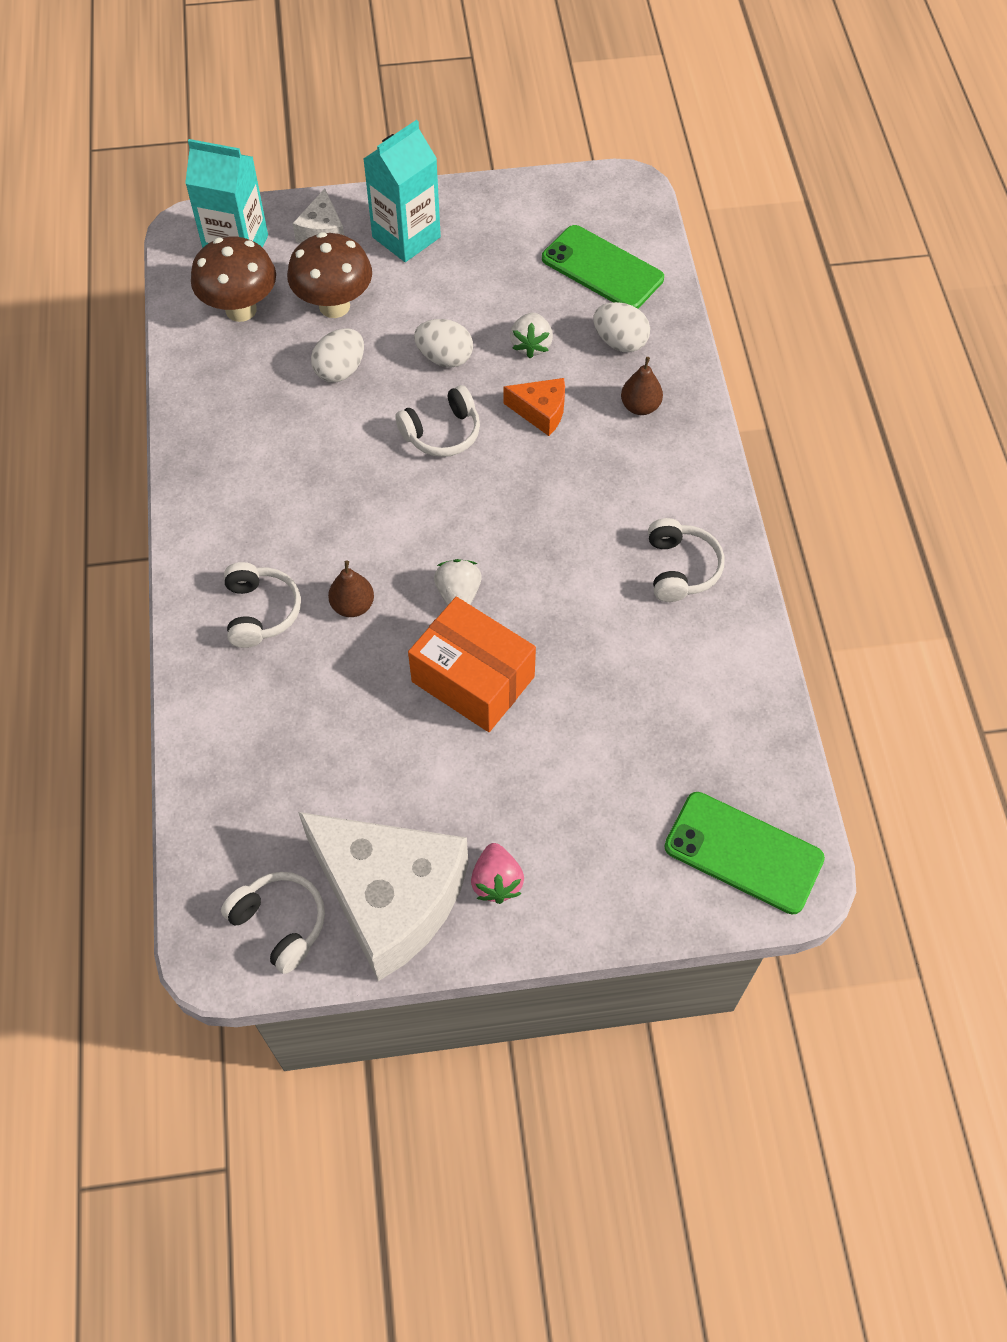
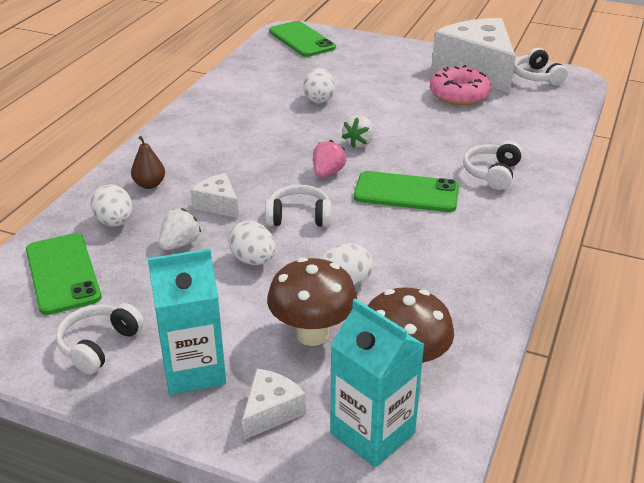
camera: 150 degrees left, 25 degrees down
brown pear [328,561,374,617] -> none
orange box [408,597,536,732] -> none
pink strawberry [471,843,524,904] -> pink strawberry moved to [313,140,347,178]
orange cheese [504,378,565,436] -> white cheese [190,173,239,218]
white headphones [648,518,724,602] -> white headphones moved to [56,303,144,374]
none -> white egg [303,68,335,104]
none -> green phone [354,171,459,212]
none -> pink donut [430,65,491,105]

